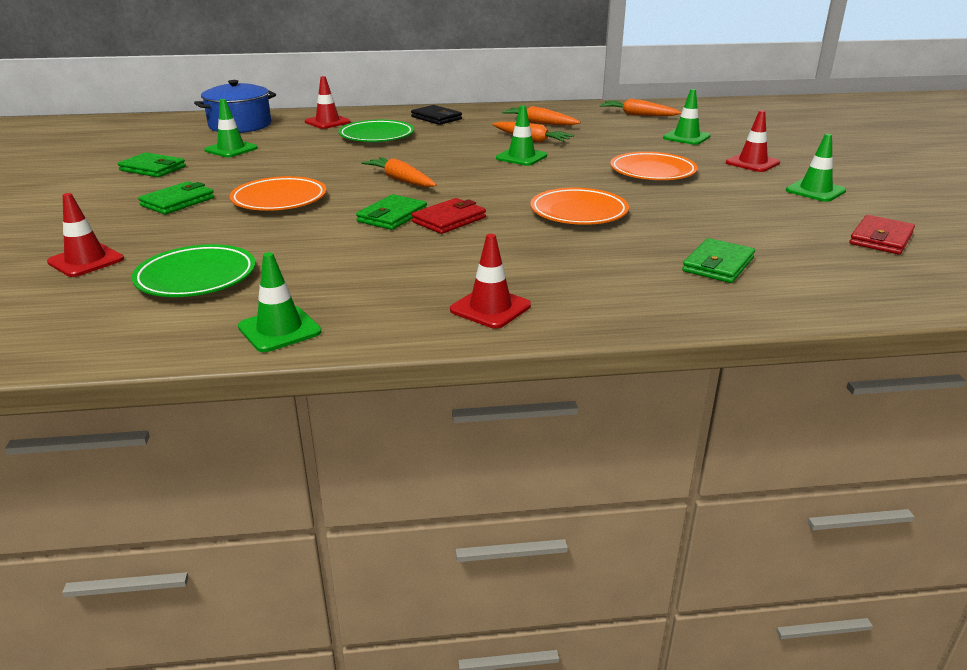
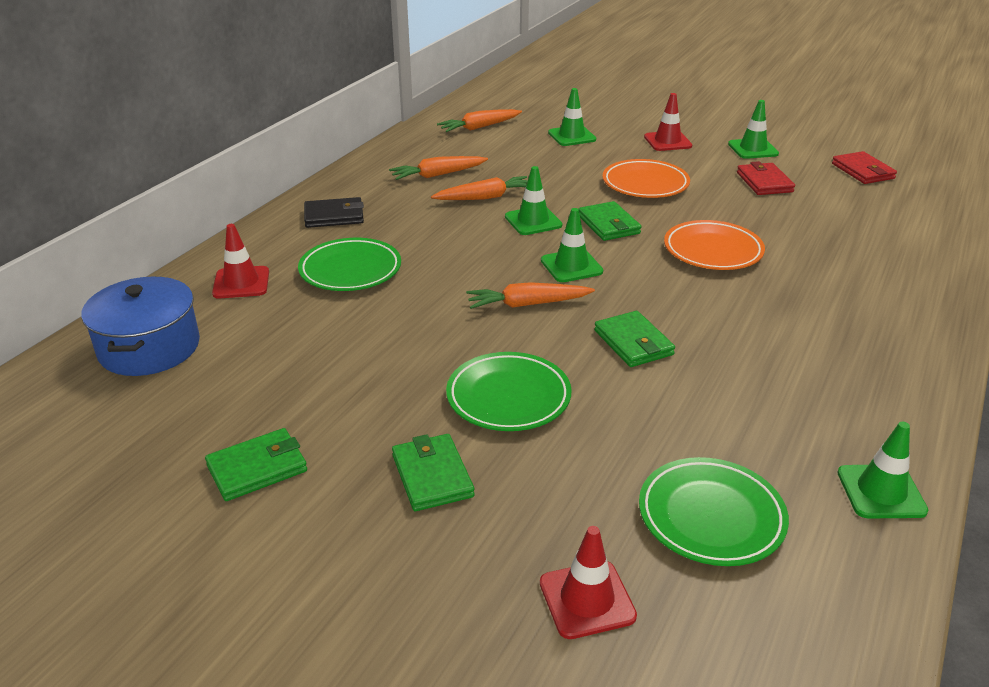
camera: 55 degrees left, 5 degrees up
green traffic cone [204,99,258,157] -> green traffic cone moved to [541,208,603,282]
orange plate [230,176,326,211] -> green plate [446,352,571,431]
red wallet [412,198,486,234] -> red wallet moved to [737,161,795,195]
red traffic cone [450,234,531,329] -> none
green wallet [682,238,755,283] -> green wallet moved to [578,201,641,241]

